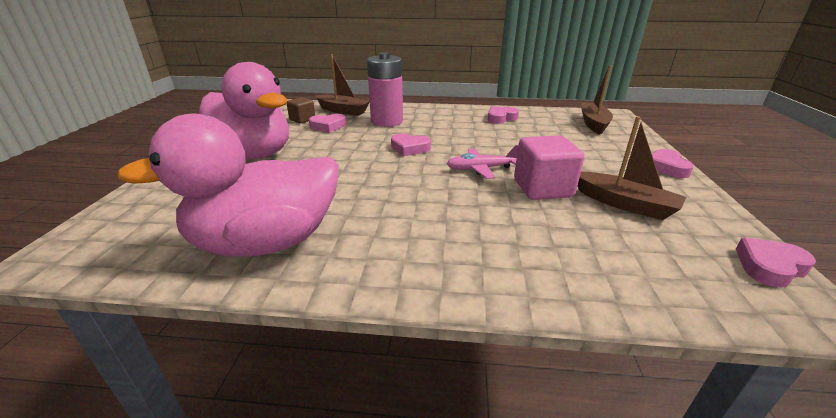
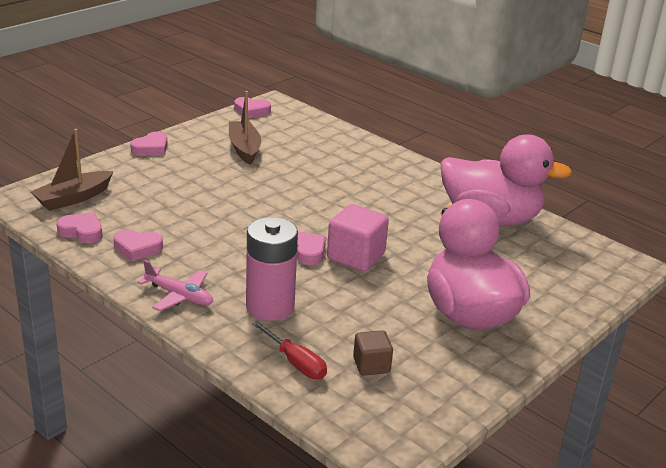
camera: 145 degrees left, 0 degrees up
pink heart [309,114,346,133] -> pink heart moved to [57,212,102,243]
brown boat [315,54,370,116] -> red screwdriver [252,321,327,379]
pink plane [447,145,518,179] -> pink plane moved to [138,260,213,311]
pink cube [514,135,584,200] -> pink cube moved to [327,204,389,271]

